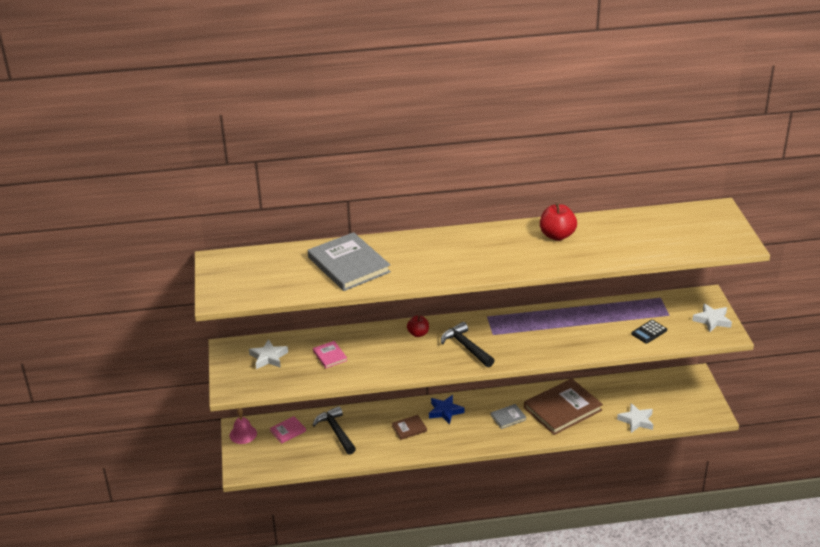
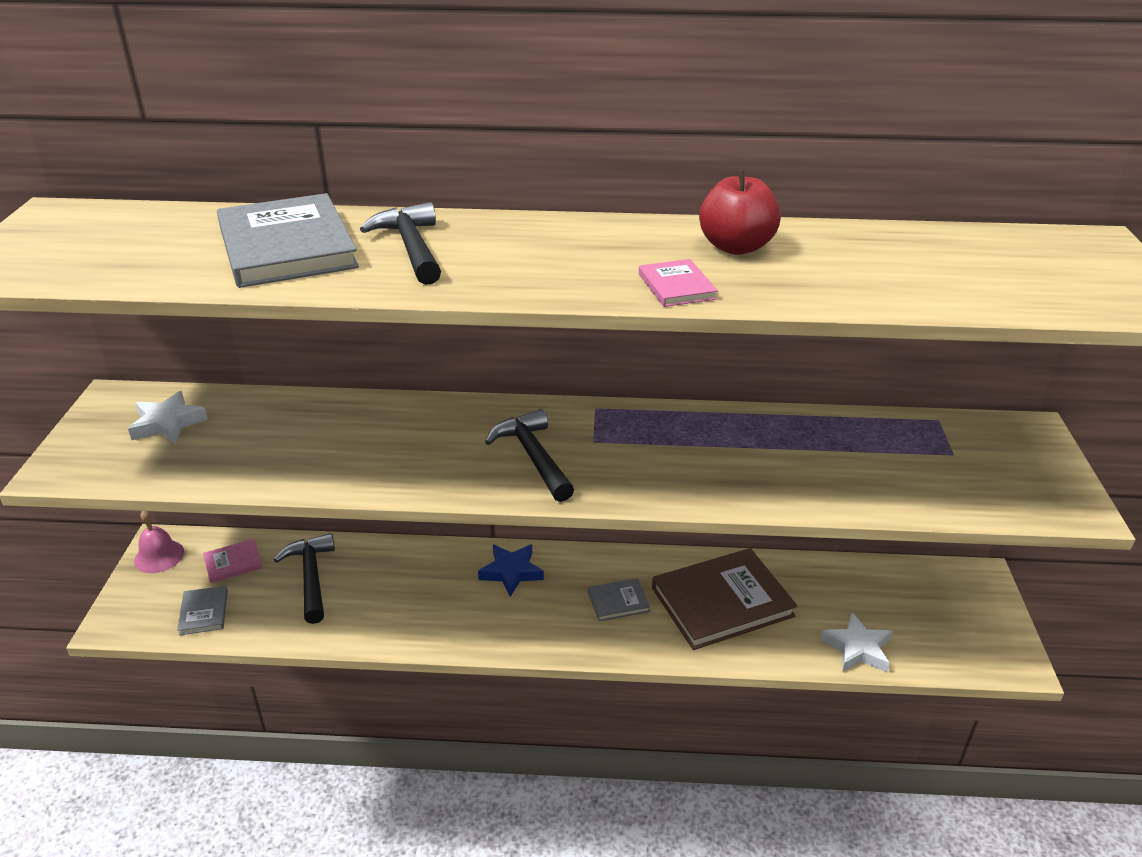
camera: 10 degrees right, 0 degrees up
pink book [313,341,347,368] -> pink book moved to [639,259,718,307]
brown book [392,415,427,440] -> none
red apple [407,315,429,337] -> none
black calculator [631,320,667,344] -> none
white star [692,303,732,332] -> none
none -> grey book [177,586,228,635]
none -> black hammer [360,202,441,285]

